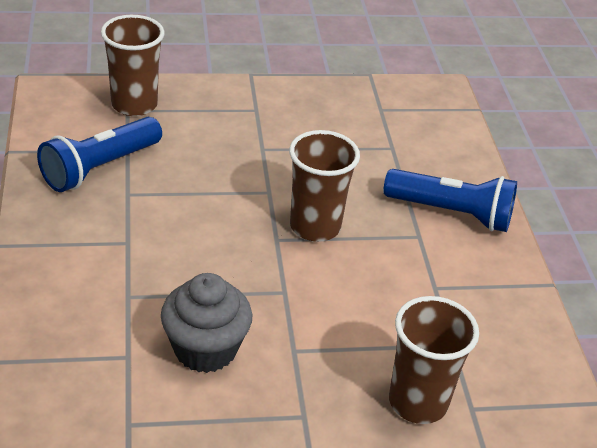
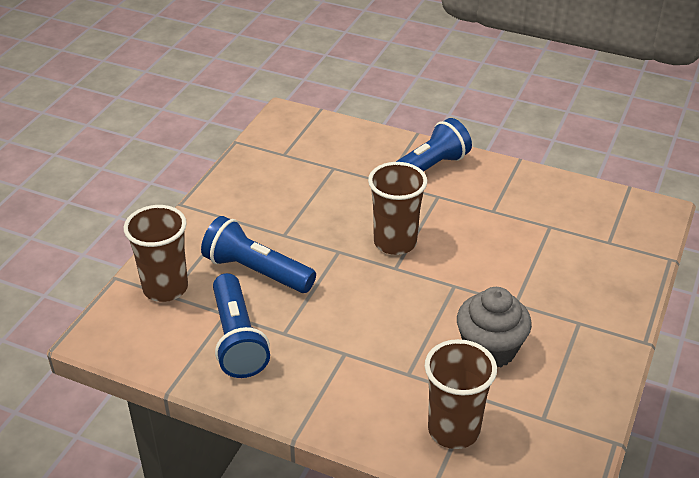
camera: 55 degrees left, 0 degrees up
brown cup [389,296,479,424] -> brown cup moved to [425,339,497,449]
none -> blue flashlight [201,216,316,293]

